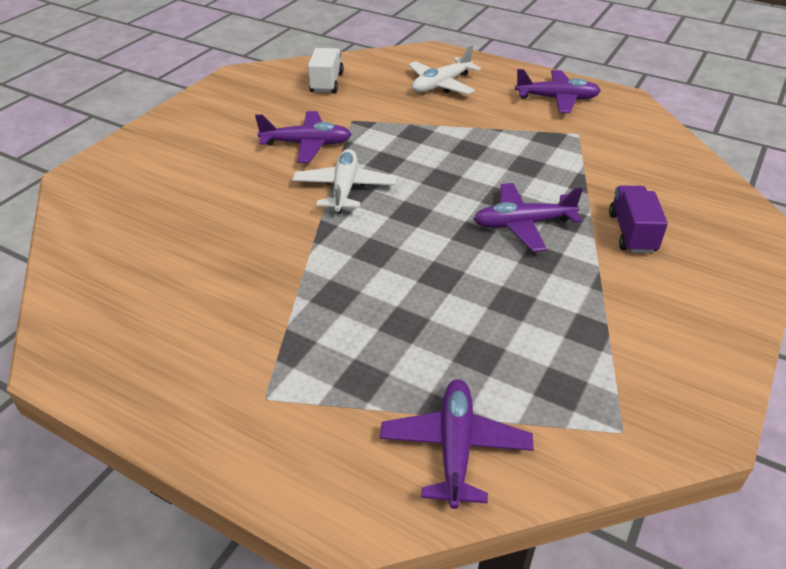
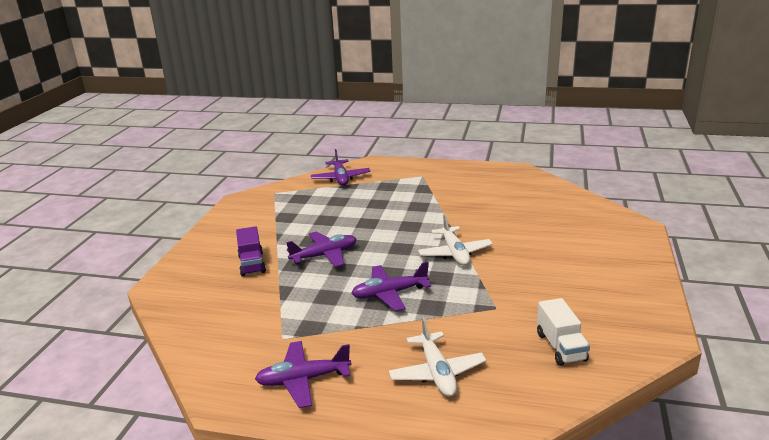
camera: 165 degrees right, 15 degrees down
purple plane [255,111,352,163] -> purple plane moved to [351,262,431,311]
white plane [408,45,481,95] -> white plane turned 135 degrees clockwise [389,317,486,397]

